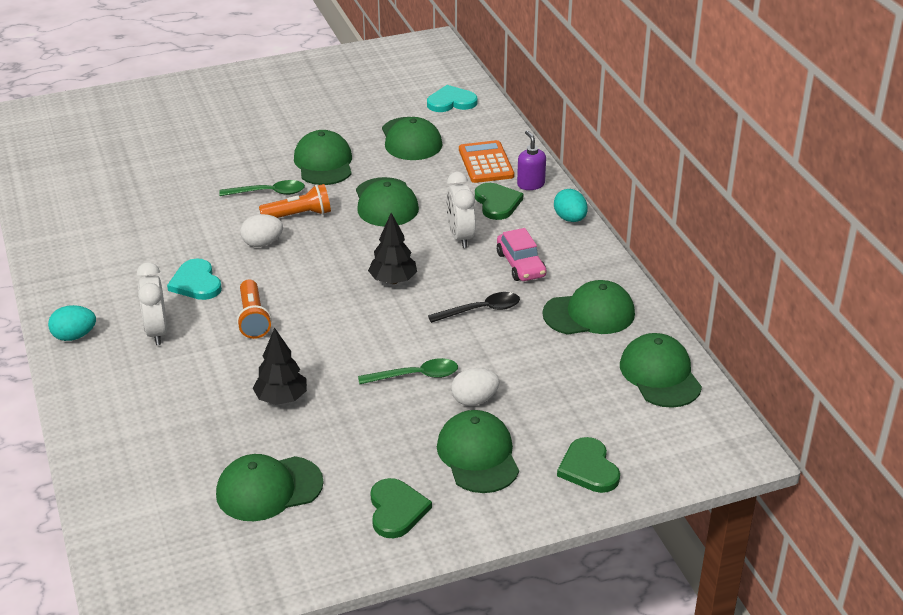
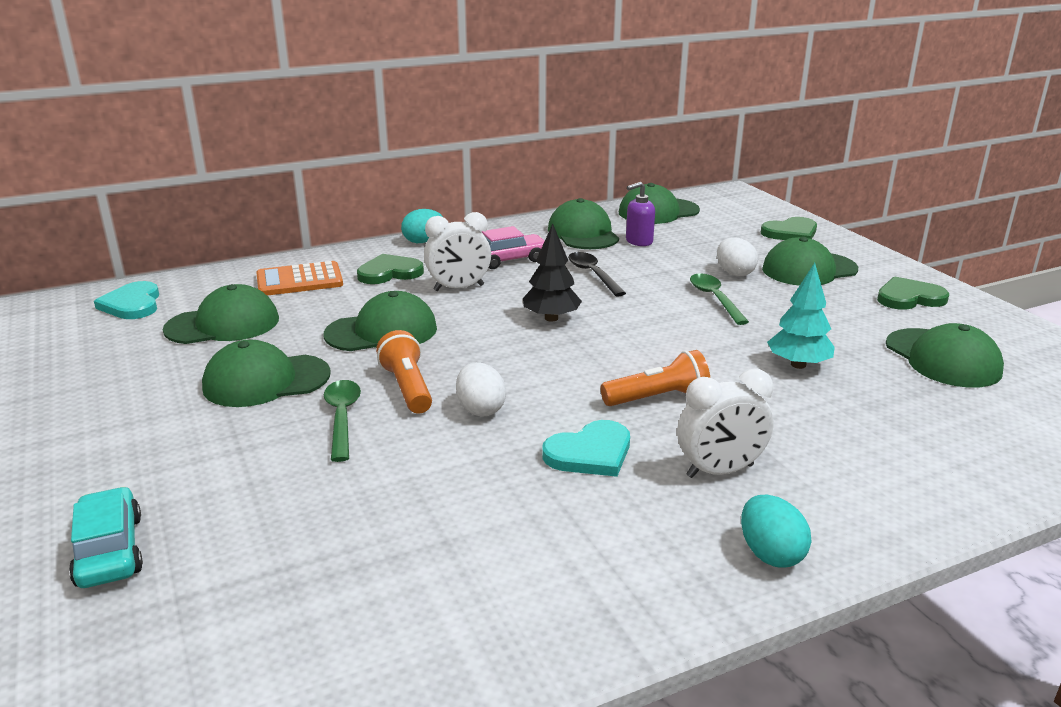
camera: 95 degrees left, 10 degrees down
black tree [253,328,307,405] -> turquoise tree [767,263,835,369]
purple soap dispenser [517,130,546,190] -> purple soap dispenser moved to [626,182,655,246]
none -> turquoise car [69,487,143,588]

